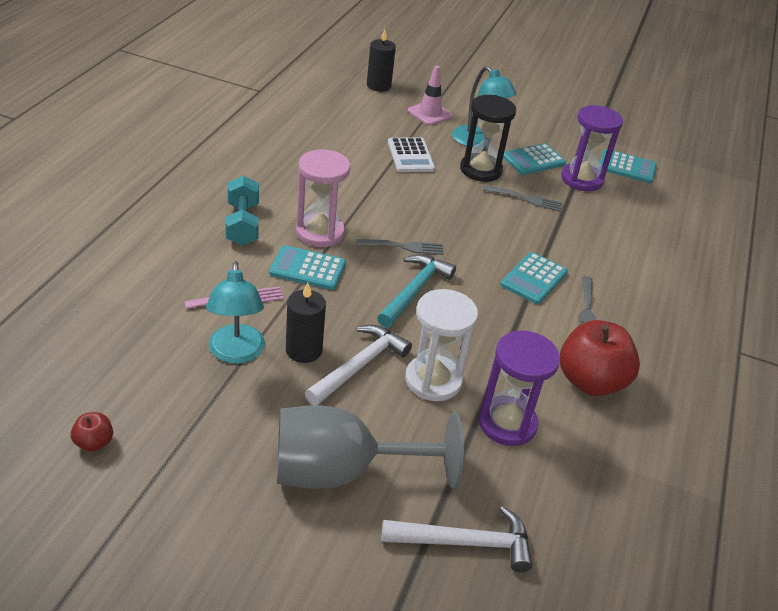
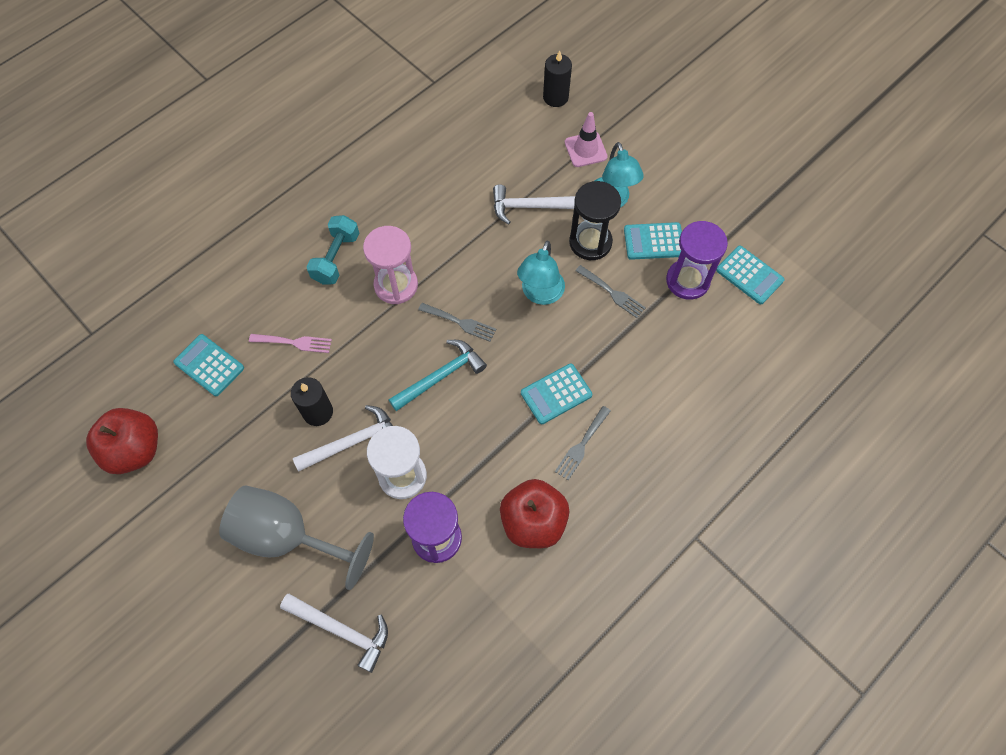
camera: 30 degrees right, 25 degrees up
red apple [71,412,113,452] -> red apple [86,408,158,474], size x2.22
turquoise lamp [206,261,265,364] -> turquoise lamp moved to [517,241,565,305]
turquoise calculator [269,245,346,290] -> turquoise calculator moved to [173,334,244,396]
white calculator [388,137,435,172] -> white hammer [493,184,575,224]

